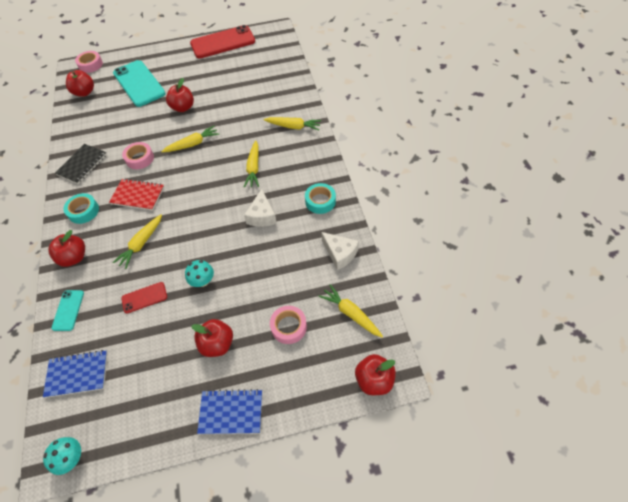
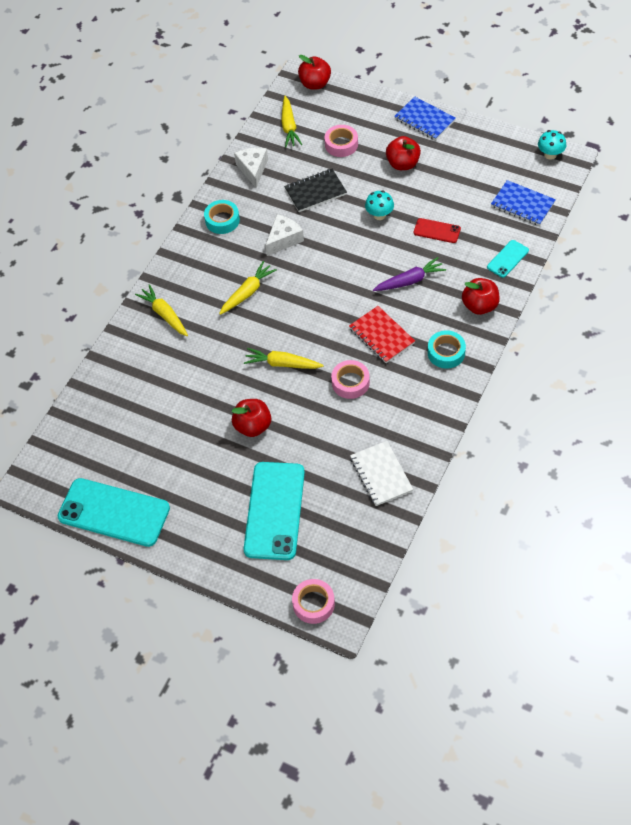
camera: 140 degrees left, 0 degrees up
black notebook [55,144,107,184] -> black notebook moved to [284,169,347,212]
red apple [66,70,94,97] -> none
yellow carrot [113,214,162,269] -> purple carrot [373,257,446,291]
red phone [190,25,255,59] -> turquoise phone [58,478,170,547]
none -> white notebook [350,441,413,506]

